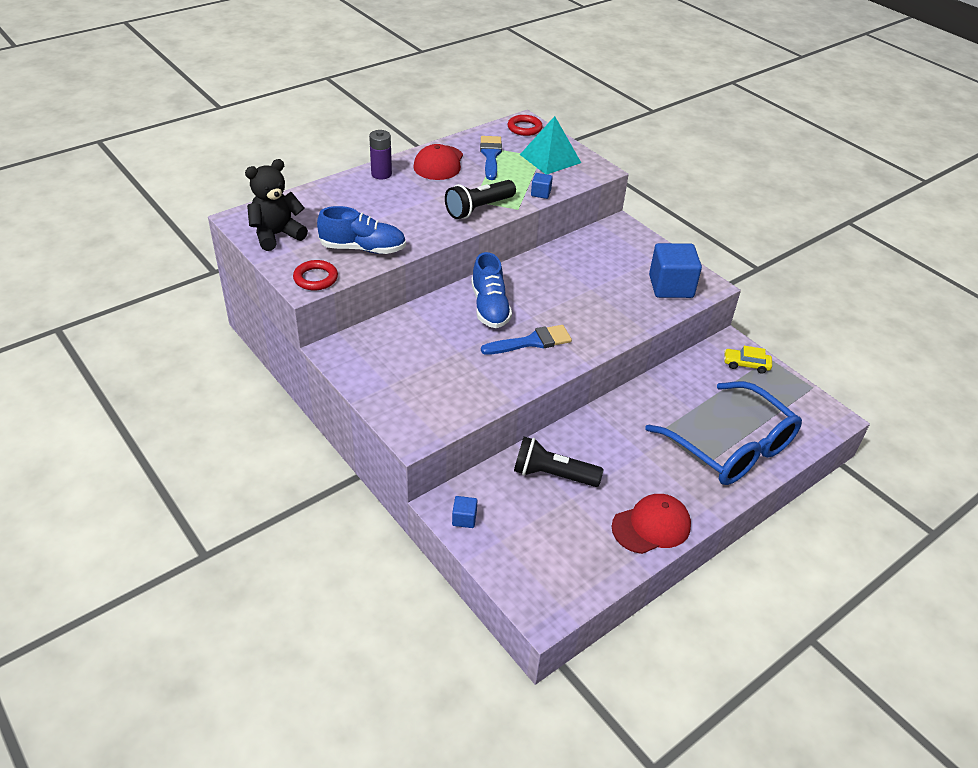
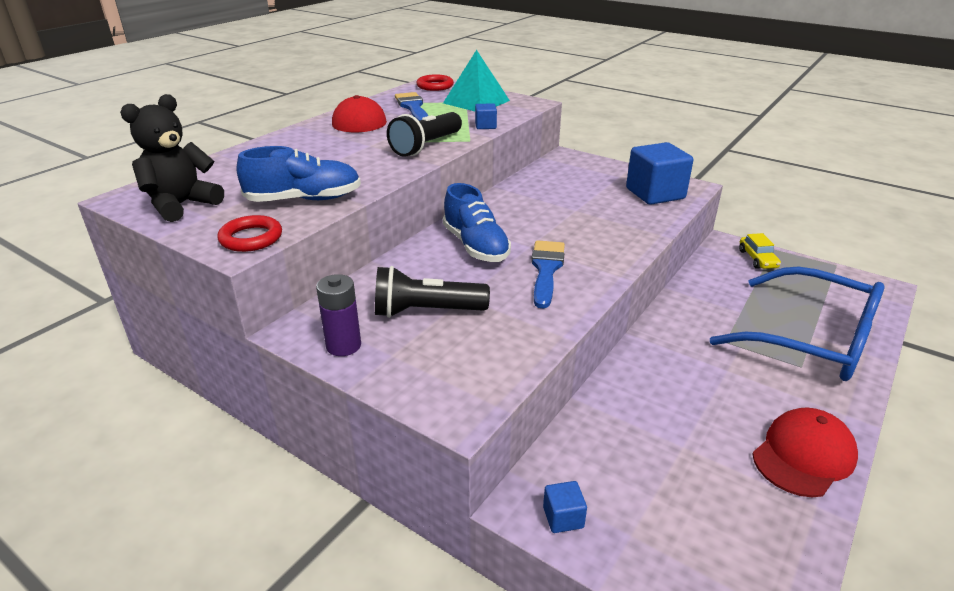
camera: 15 degrees left, 10 degrees down
purple battery [369,130,392,180] -> purple battery moved to [316,274,361,356]
blue brush [481,325,572,355] -> blue brush turned 45 degrees counterclockwise [531,240,565,308]
black flashlight [514,436,604,487] -> black flashlight moved to [375,266,490,318]
yellow car [724,346,772,374] -> yellow car turned 90 degrees counterclockwise [739,233,781,269]

